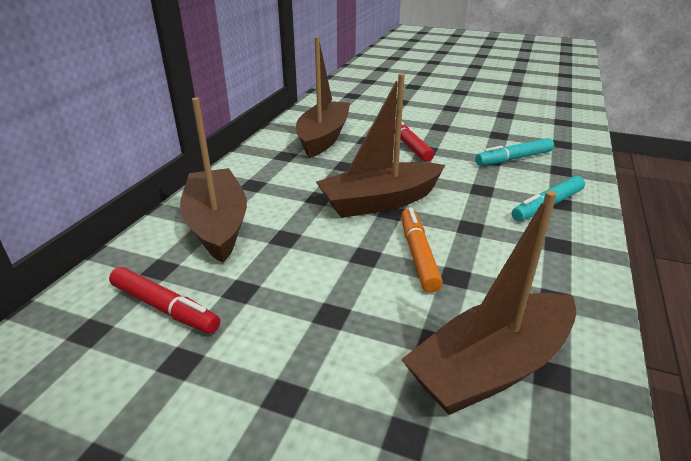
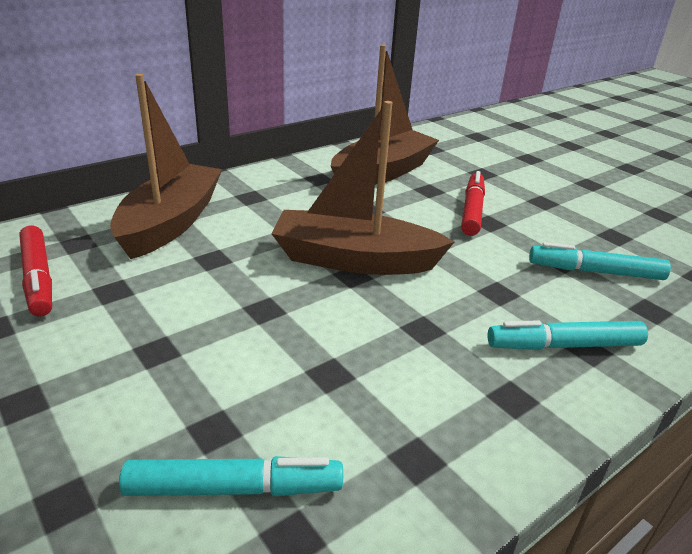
camera: 30 degrees right, 0 degrees up
brown boat [401,191,576,415] -> turquoise marker [119,456,343,496]
orange marker [401,208,443,293] -> none

